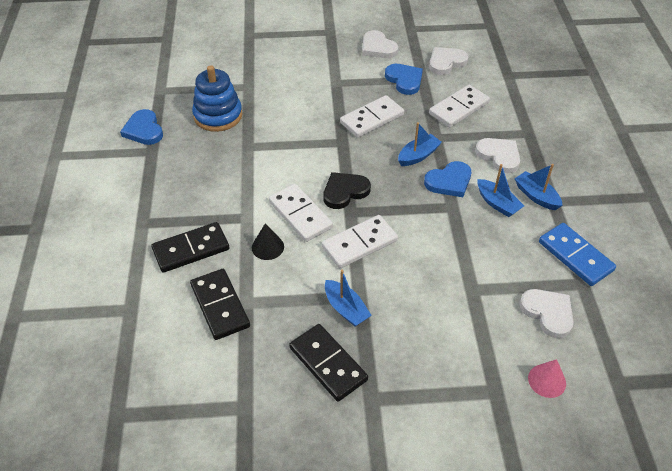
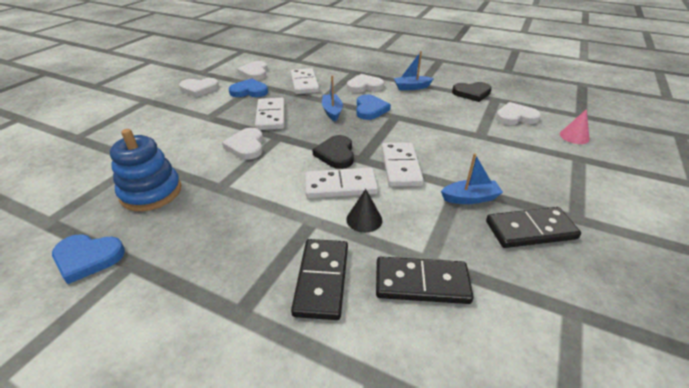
camera: 60 degrees left, 10 degrees down
blue boat [477,164,524,217] -> none
blue domino [539,223,616,286] -> black heart [452,82,492,102]
none -> white heart [222,128,263,160]

